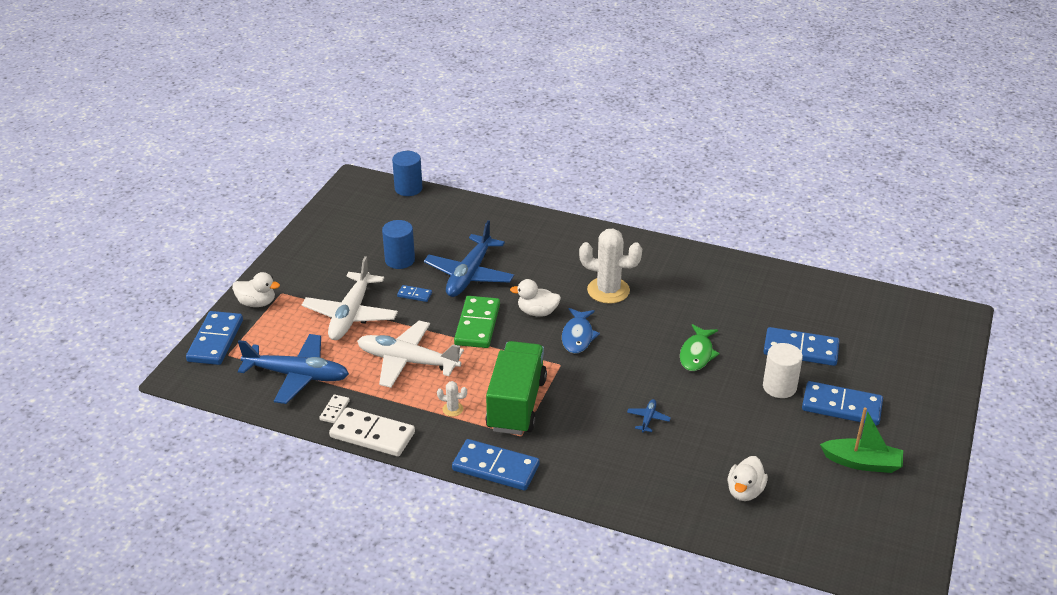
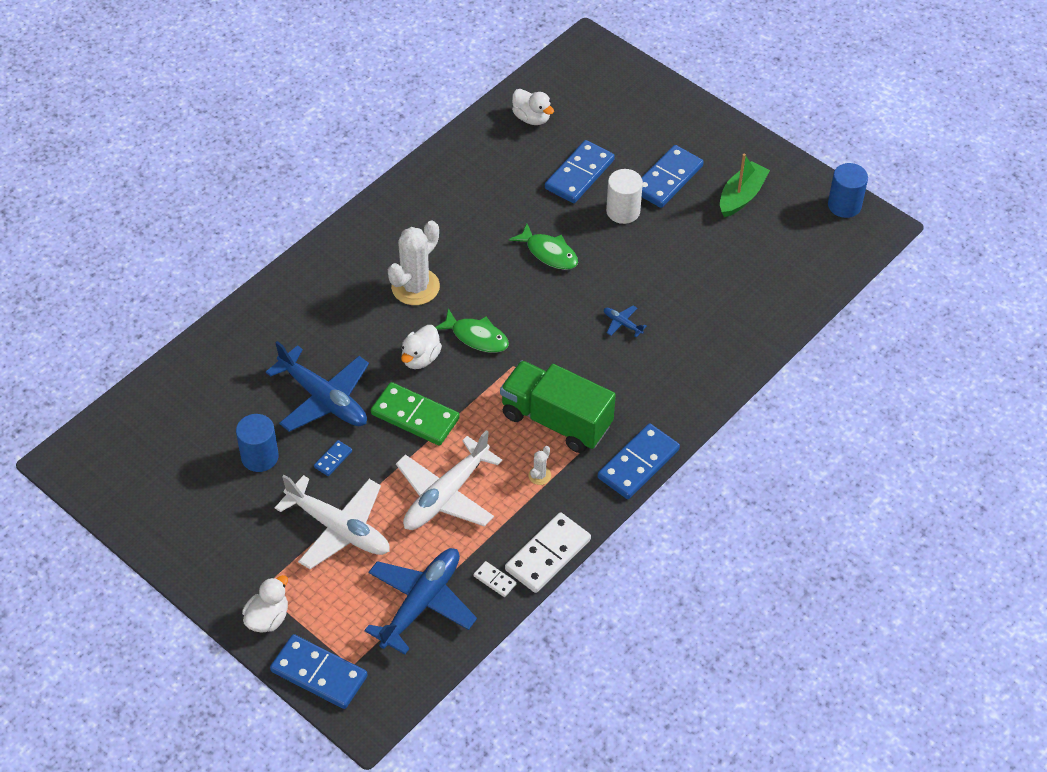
camera: 70 degrees left, 15 degrees up
blue cylinder [392,151,423,196] -> blue cylinder moved to [828,163,868,218]
blue fish [562,308,600,354] -> green fish [435,309,509,353]
white duck [727,456,768,501] -> white duck moved to [512,89,554,125]

